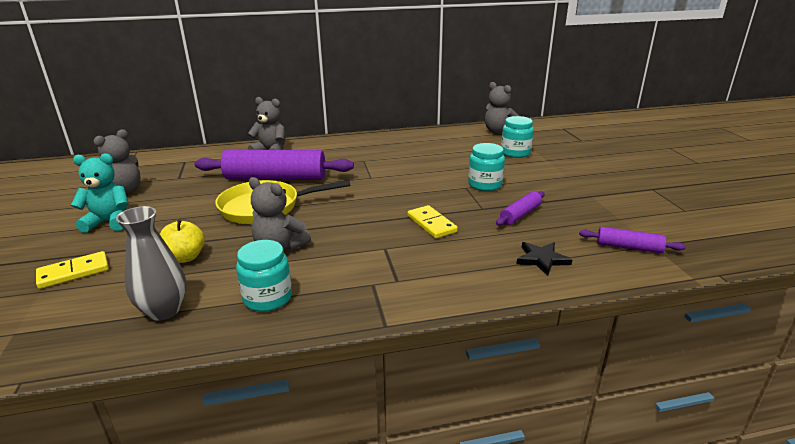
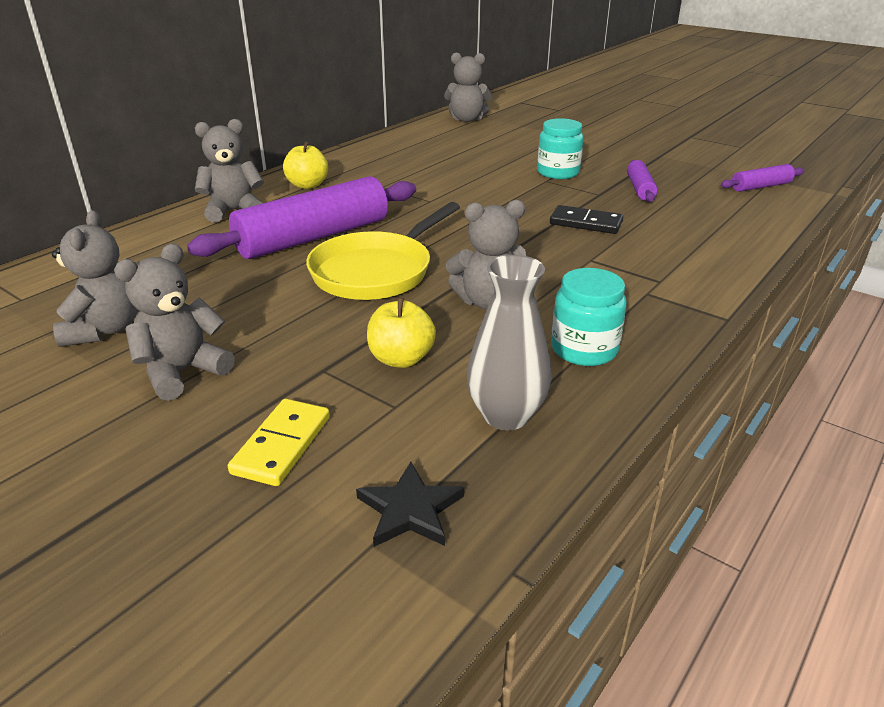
camera: 40 degrees left, 5 degrees up
turquoise teddy bear [71,153,129,233] -> grey teddy bear [114,244,235,401]
yellow domino [408,205,458,239] -> black domino [550,205,623,234]
turquoise jar [501,116,534,158] -> none
black star [516,242,572,276] -> black star moved to [356,462,464,547]
none -> yellow apple [283,142,328,189]

